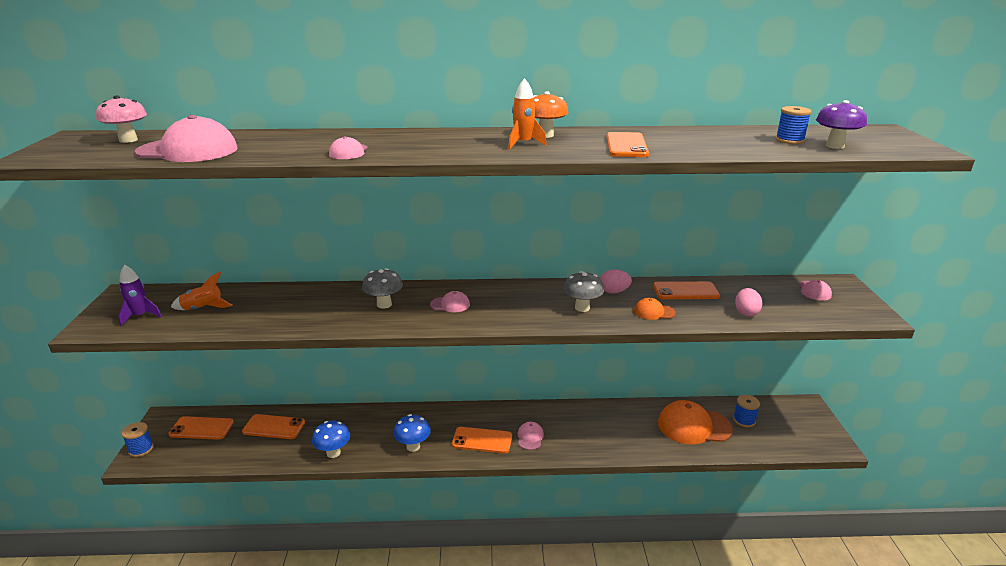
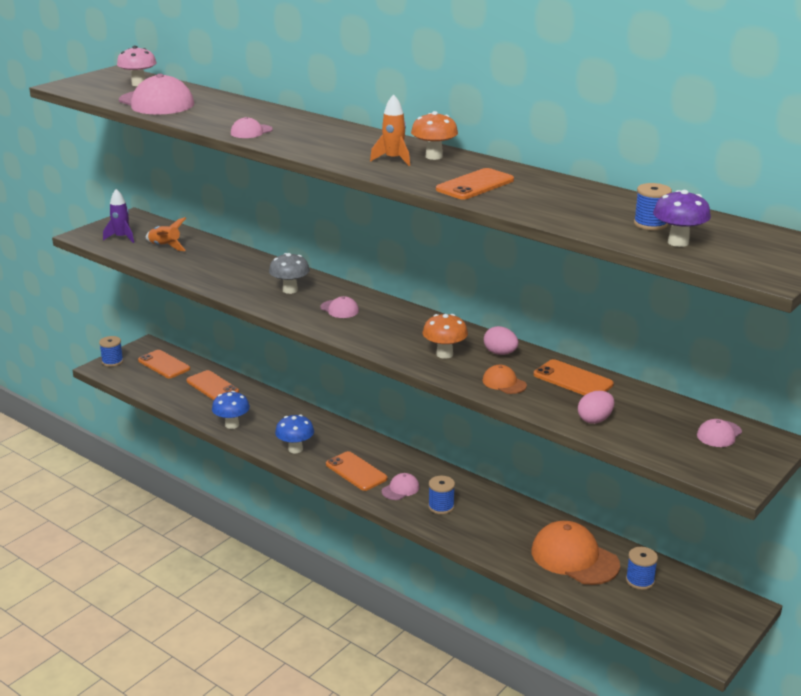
camera: 40 degrees right, 0 degrees up
grey mushroom [563,271,604,312] -> orange mushroom [423,314,468,359]
none -> blue spool [428,476,455,514]

